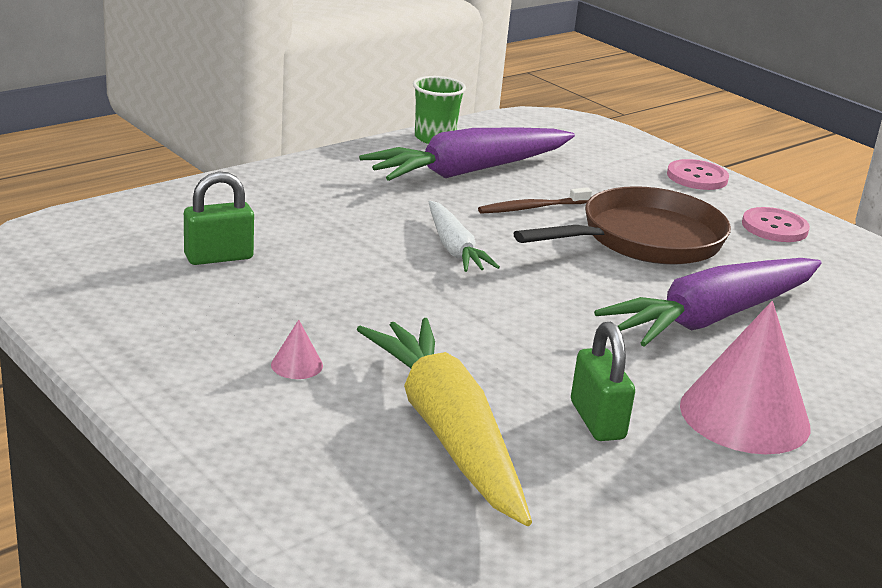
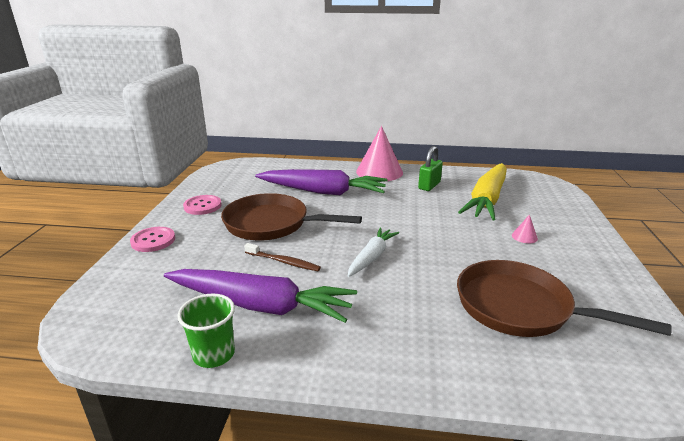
camera: 130 degrees left, 0 degrees up
green padlock [184,171,254,265] -> brown pan [457,260,672,337]

